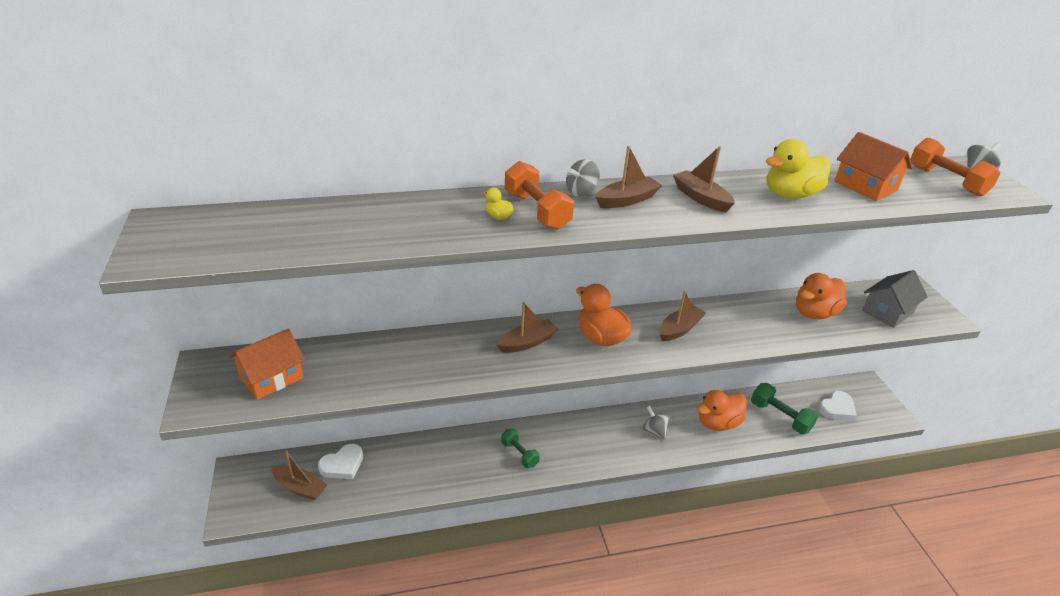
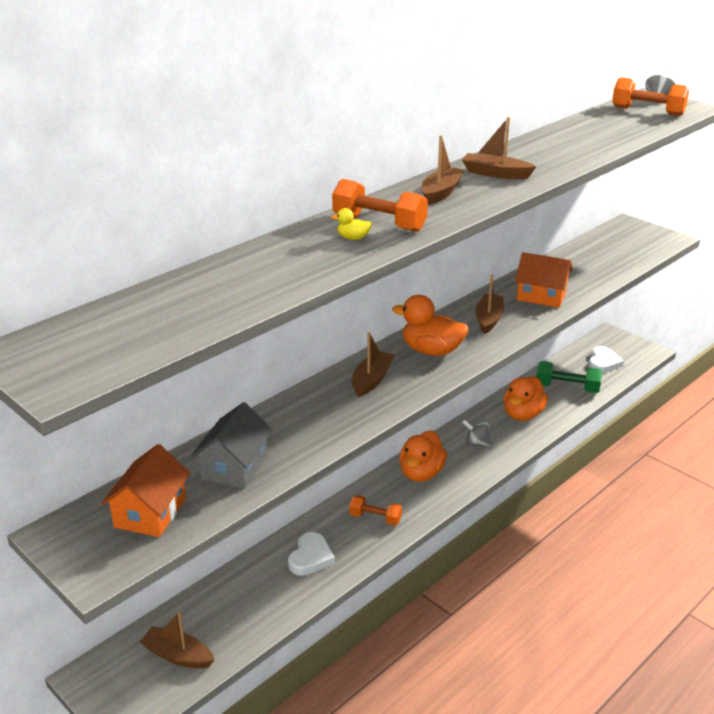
camera: 30 degrees left, 5 degrees down
brown boat [271,451,327,500] -> brown boat turned 150 degrees counterclockwise [140,612,214,669]
white heart [318,444,363,479] -> white heart moved to [288,532,335,576]
green dumbbell [501,429,540,468] -> orange dumbbell [349,495,402,526]
grey spinning top [566,159,600,196] -> none
yellow duck [766,139,831,199] -> none
orange duck [796,273,847,319] -> orange duck moved to [399,430,447,482]
orange house [834,132,912,201] -> orange house moved to [515,252,572,308]
grey house [862,270,928,328] -> grey house moved to [191,402,273,489]

